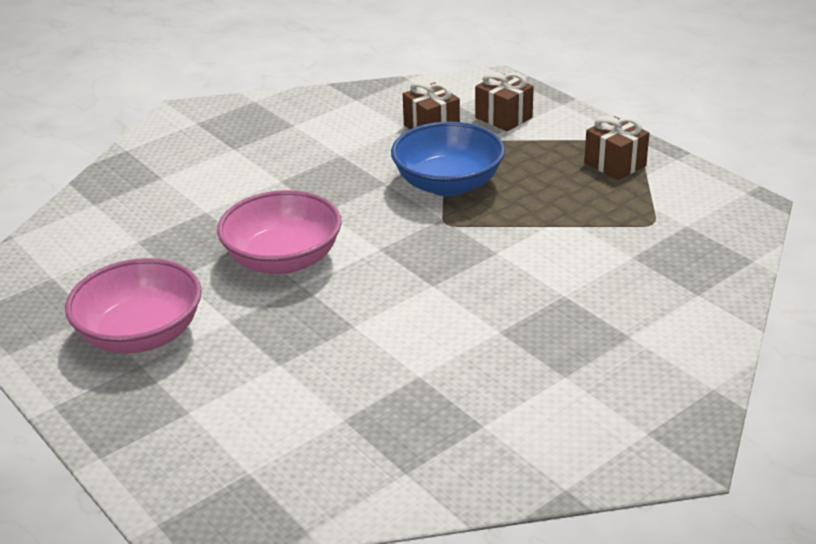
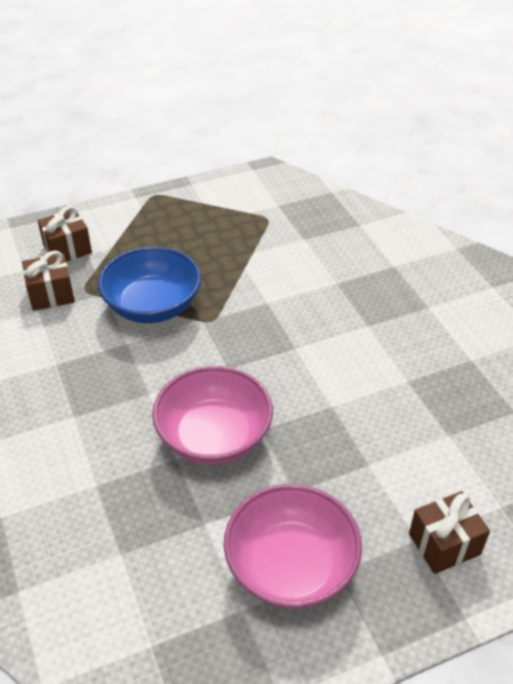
camera: 75 degrees left, 10 degrees up
brown gift [584,116,649,180] -> brown gift moved to [409,491,490,574]

